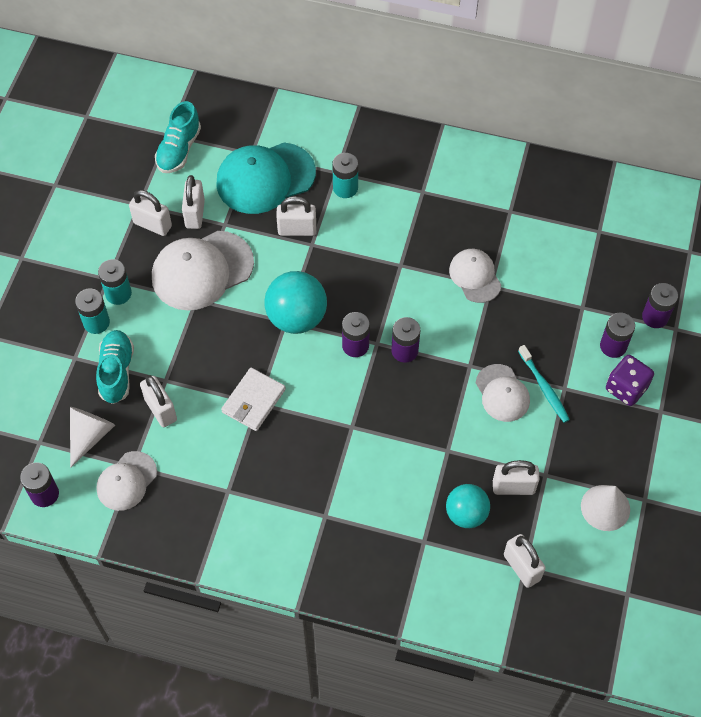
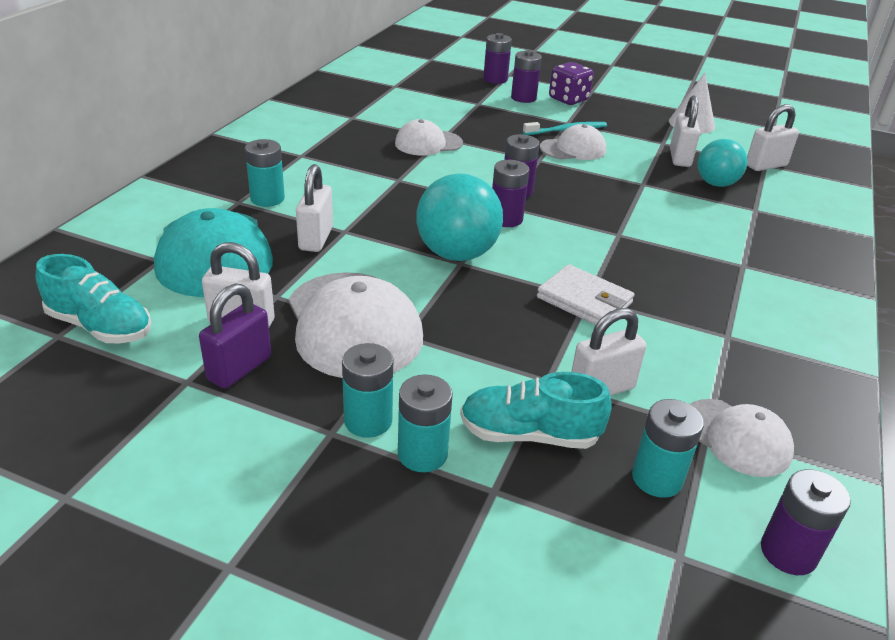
camera: 85 degrees left, 25 degrees down
white cone [70,407,115,468] -> turquoise battery [632,399,704,498]
white padlock [129,190,172,236] -> purple padlock [199,283,271,389]

